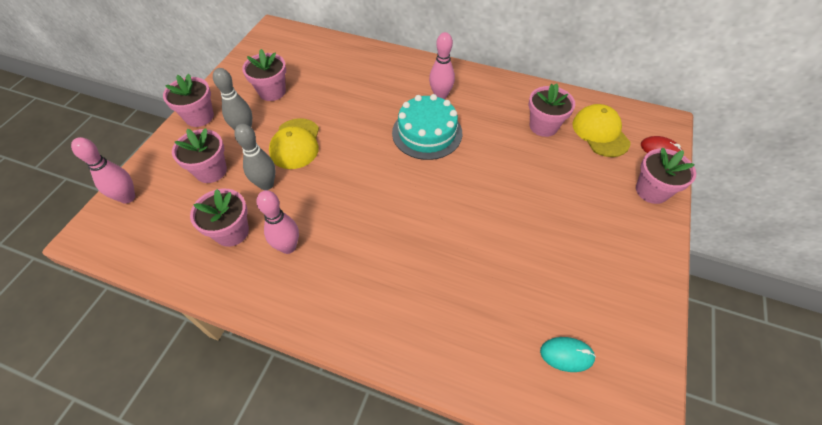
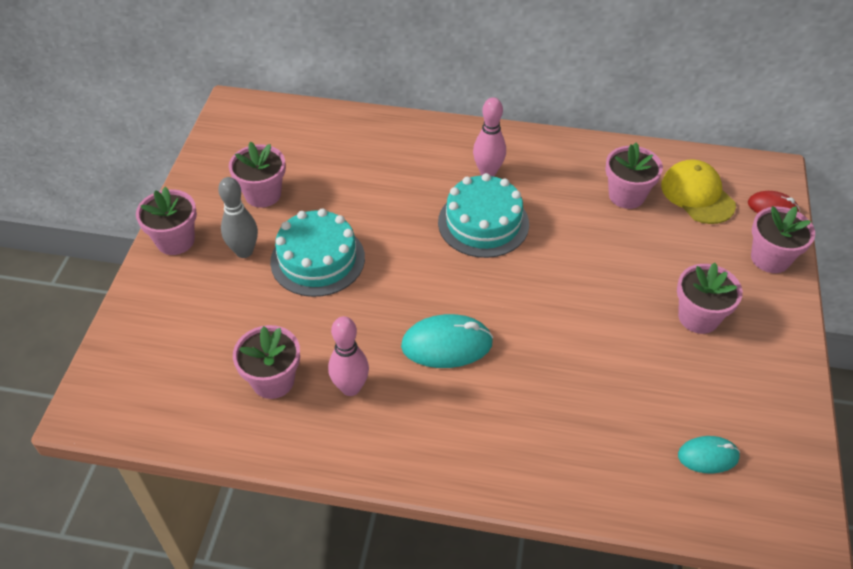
camera: 10 degrees left, 5 degrees down
pink bowling pin [71,137,135,204] -> none
pink flower pot [172,128,227,183] -> pink flower pot moved to [677,263,743,334]
grey bowling pin [234,124,275,190] -> none
yellow cap [269,118,319,169] -> turquoise cake [270,209,365,297]
none -> turquoise mouse [401,314,493,368]

